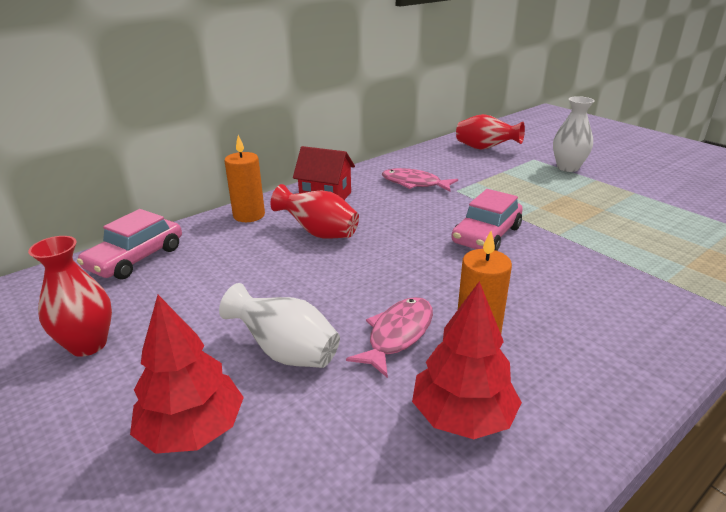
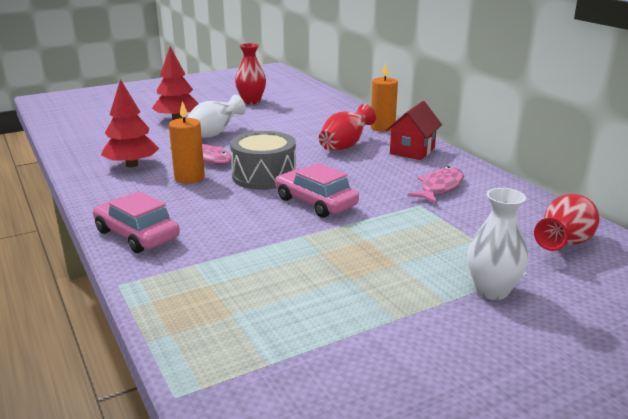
camera: 100 degrees right, 5 degrees down
pink car [77,209,182,279] -> pink car moved to [93,191,180,253]
none -> grey drum [230,131,296,190]

